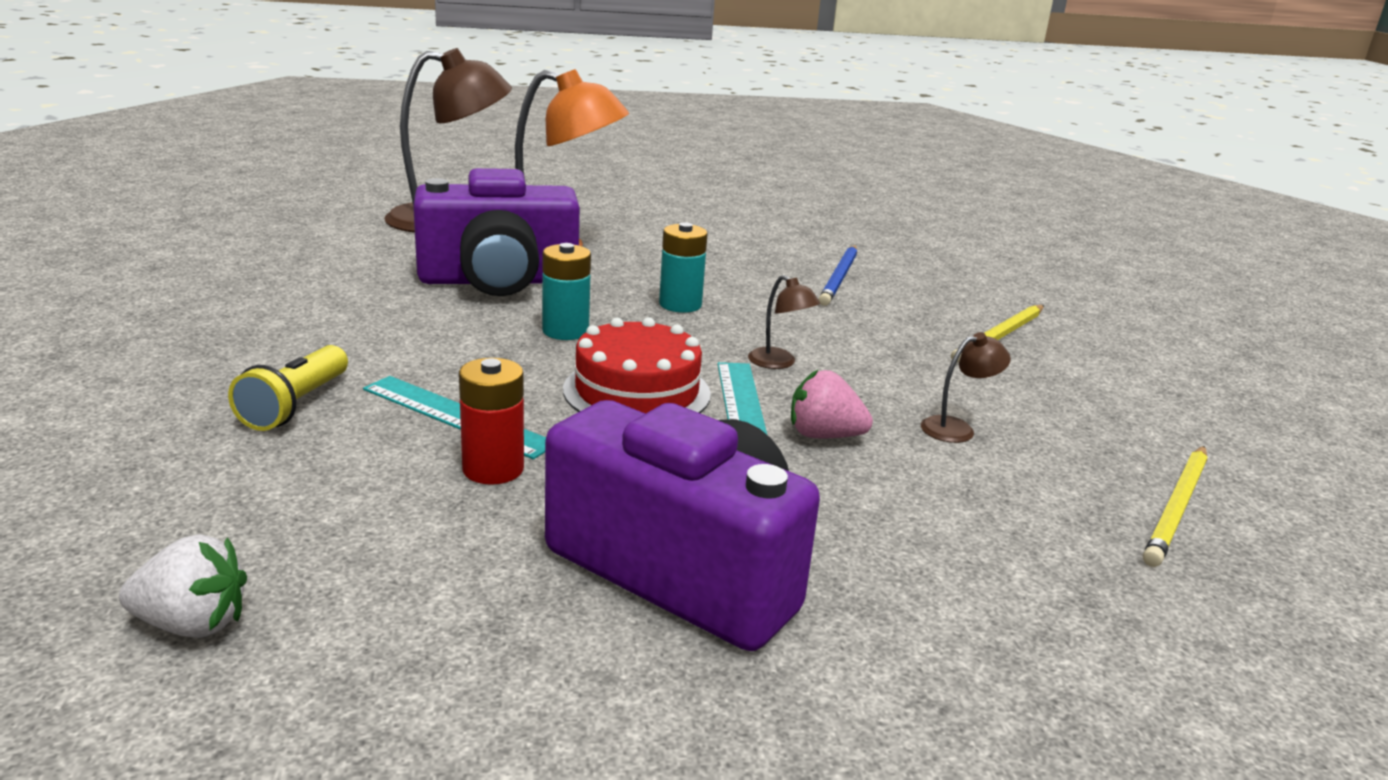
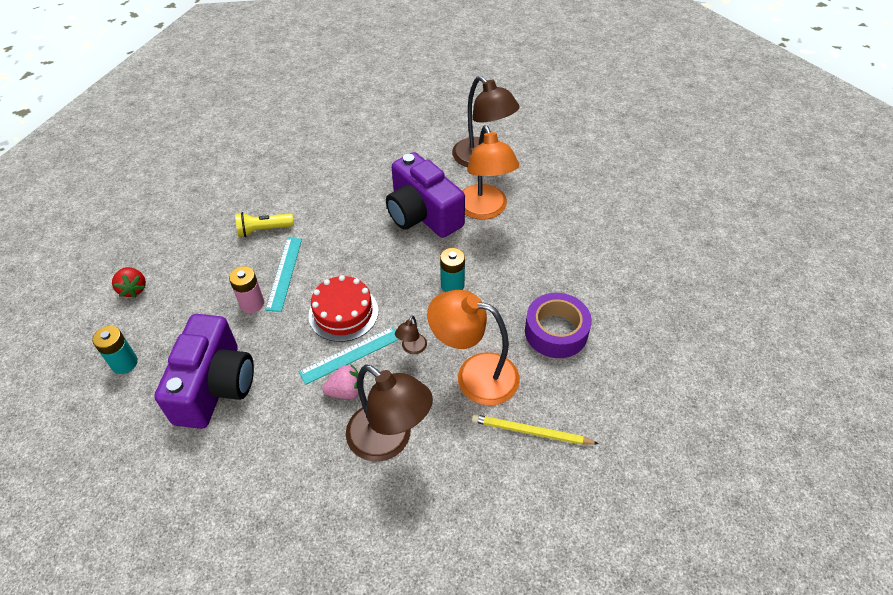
camera: 65 degrees right, 25 degrees up
white strawberry [119,534,247,638] -> red strawberry [112,267,146,298]
red battery [459,358,524,485] -> pink battery [229,266,264,313]
turquoise battery [542,243,591,340] -> turquoise battery moved to [92,326,138,374]
pink strawberry [791,370,873,438] -> pink strawberry turned 90 degrees clockwise [322,364,359,399]
blue pencil [819,245,857,306] -> purple tape [525,293,592,358]
brown lamp [921,332,1011,443] -> brown lamp [346,364,433,461], size x2.36
yellow pencil [1143,446,1208,567] -> none
none -> orange lamp [427,290,520,405]

